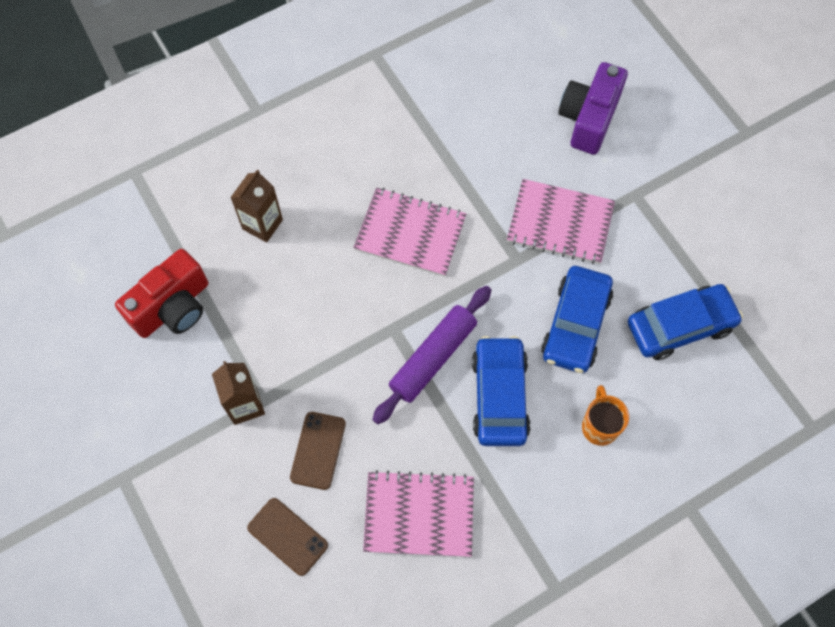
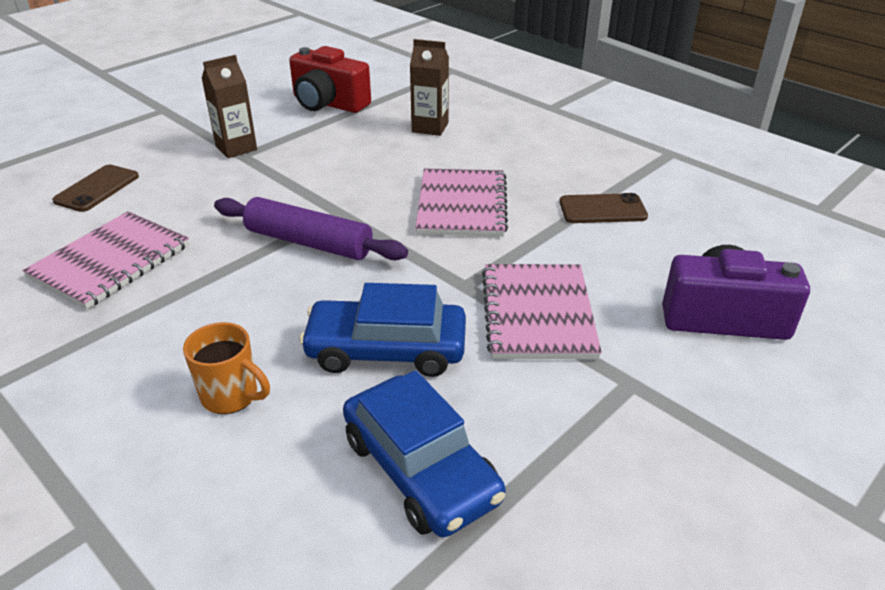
camera: 75 degrees right, 30 degrees down
brown phone [290,412,346,490] -> brown phone moved to [559,193,648,223]
pink notebook [363,470,474,557] -> pink notebook turned 45 degrees clockwise [22,211,189,309]
blue car [472,336,531,446] -> none
orange mug [582,385,629,446] -> orange mug turned 45 degrees clockwise [183,322,270,414]

